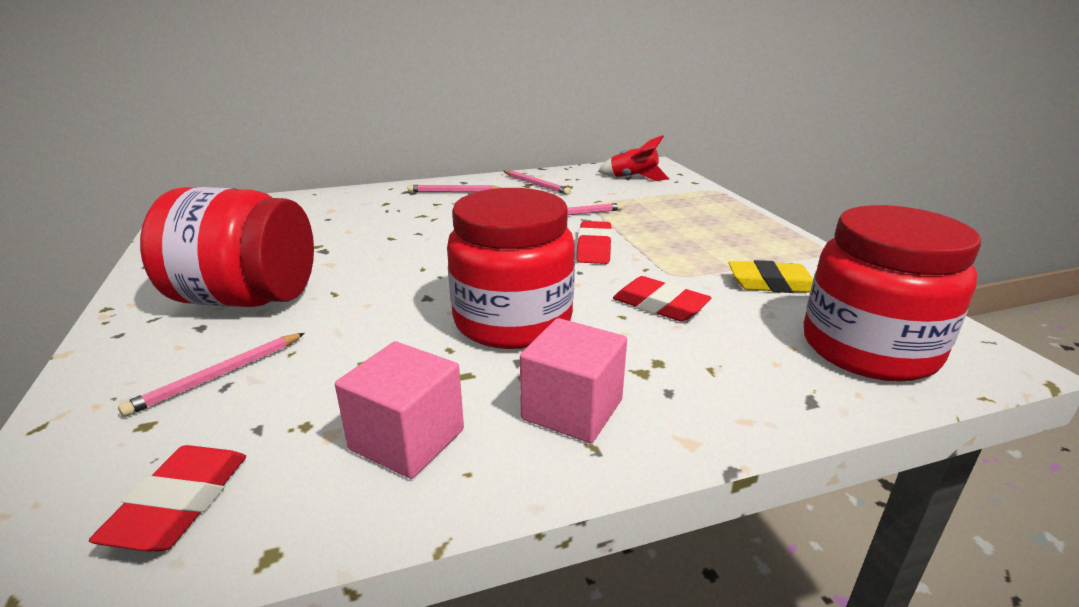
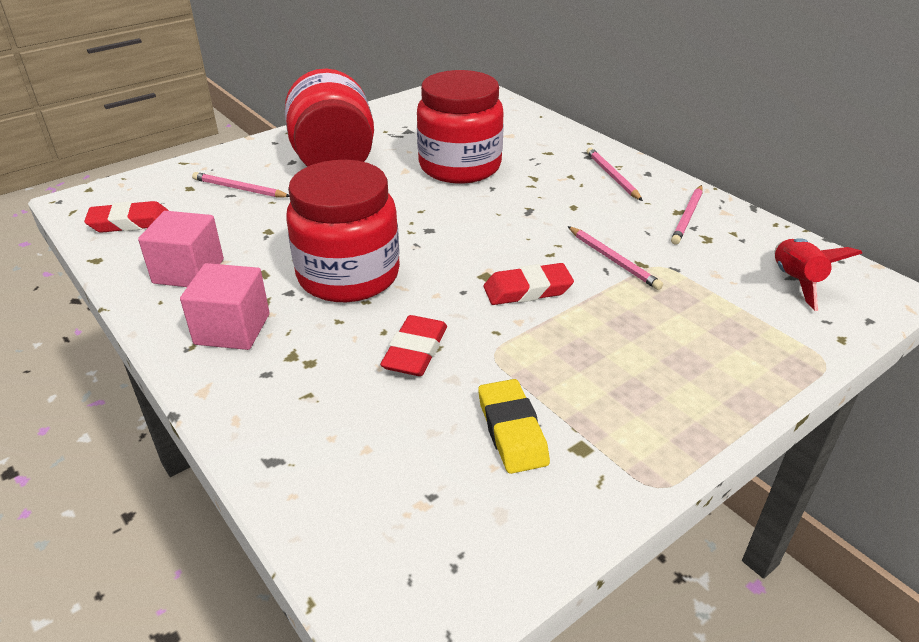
camera: 70 degrees right, 10 degrees up
red jar [804,205,981,382] -> red jar moved to [417,70,504,183]

